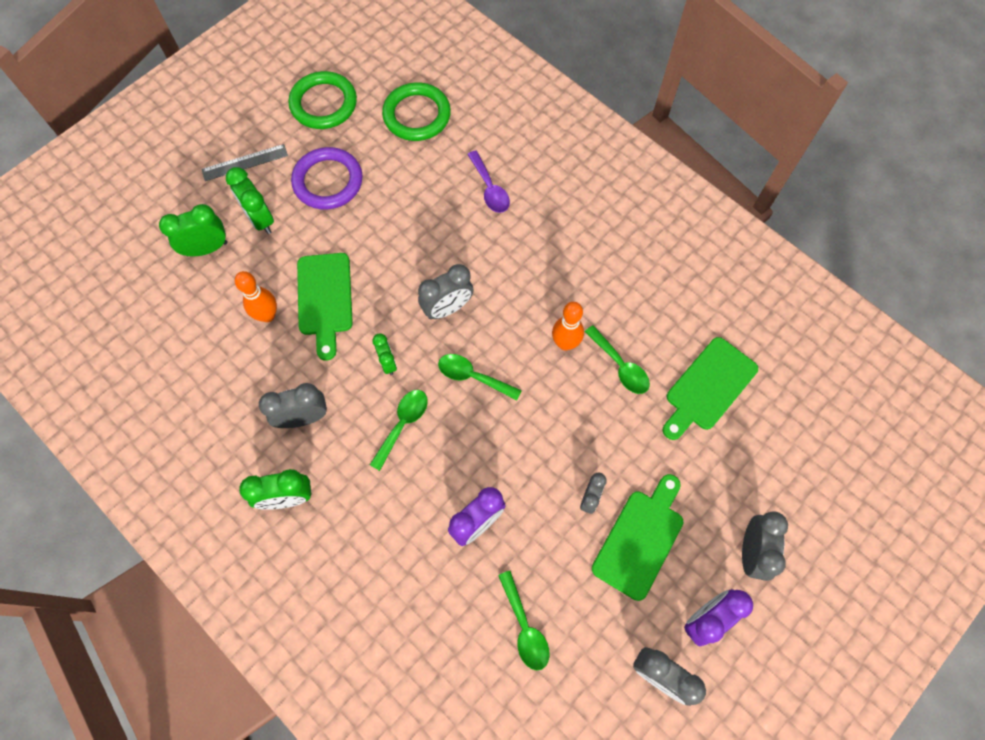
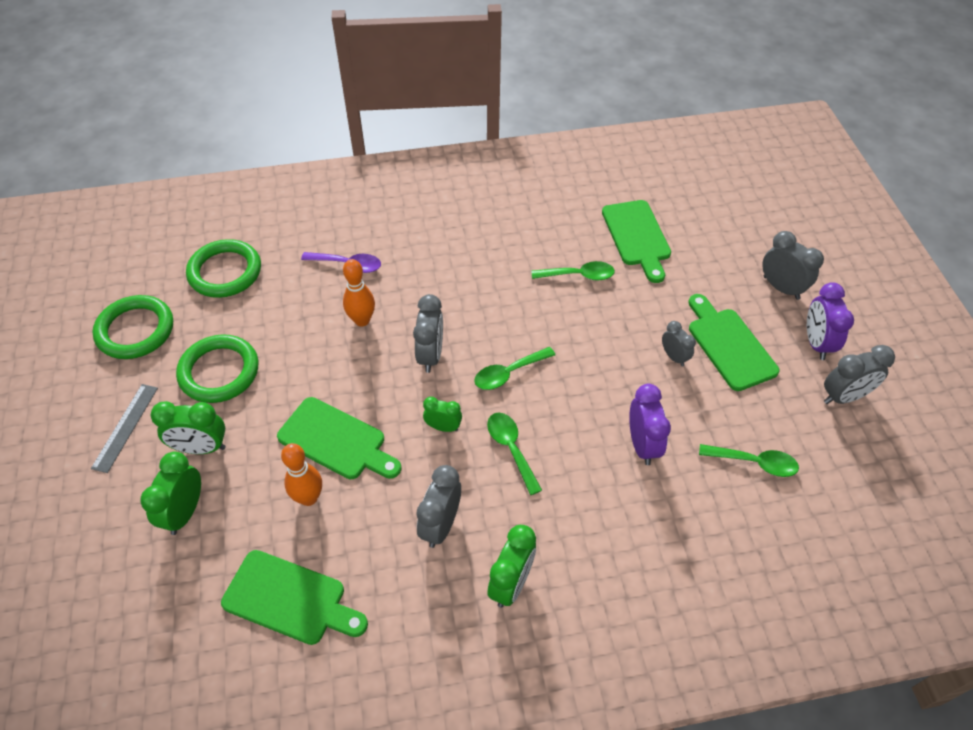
camera: 55 degrees left, 15 degrees down
purple ring [291,147,363,210] -> green ring [176,334,259,403]
orange bowling pin [552,302,584,350] -> orange bowling pin moved to [343,259,375,326]
none -> green cutting board [221,550,368,645]

